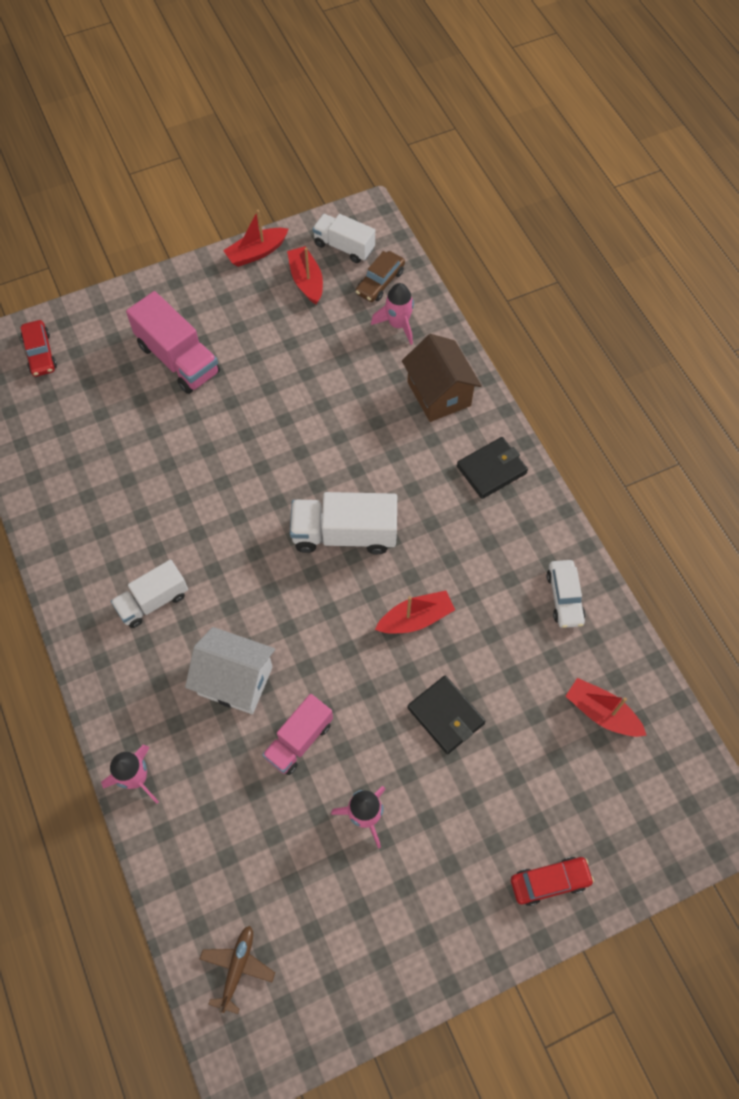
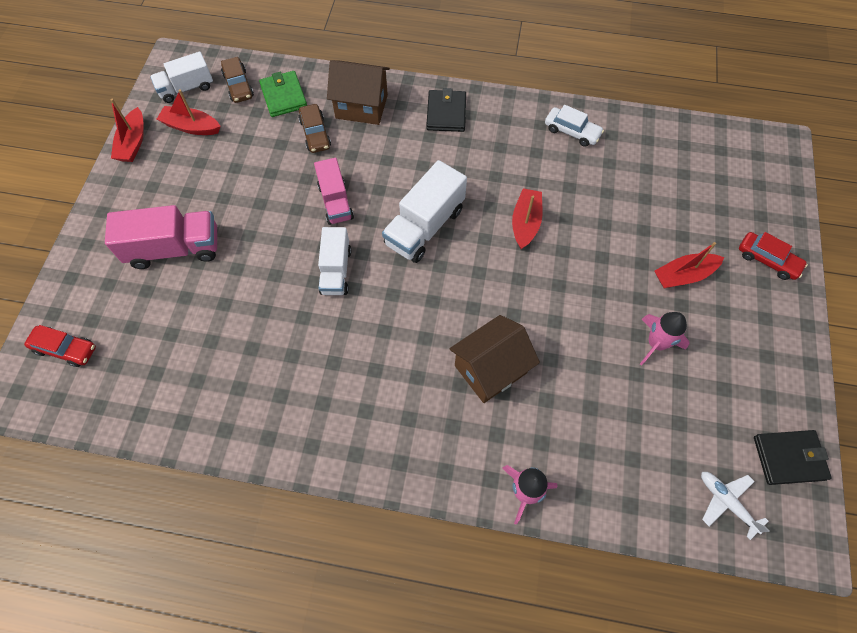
camera: 55 degrees left, 0 degrees up
white truck [111,559,188,628] -> white truck moved to [318,227,351,295]
white house [185,627,275,714] -> brown house [449,315,540,403]
brown plane [200,926,275,1014] -> white plane [701,472,770,540]
pink truck [262,694,333,775] -> pink truck moved to [314,158,354,225]
pink rocket [371,283,414,345] -> green wallet [259,71,307,117]
black wallet [407,676,486,754] -> black wallet moved to [754,430,831,485]
red car [511,857,594,906] -> red car turned 105 degrees clockwise [739,232,808,280]
red boat [565,678,647,737] -> red boat moved to [655,242,724,289]
none -> brown car [299,104,331,153]

